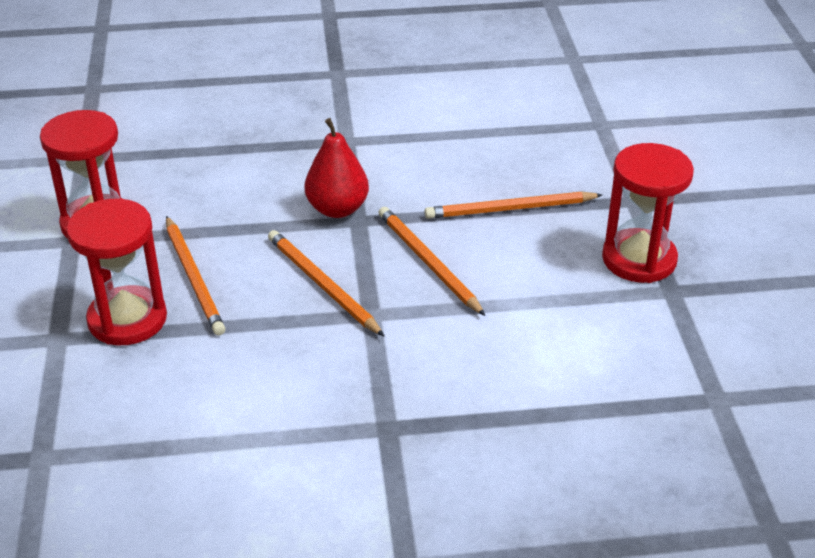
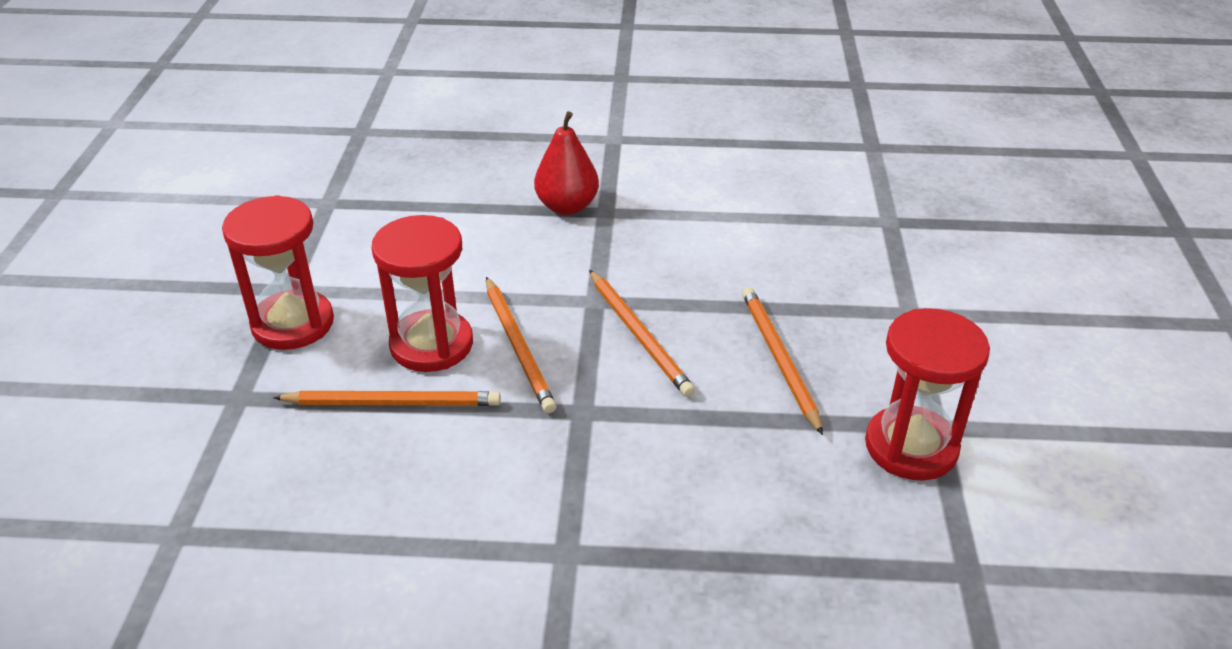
camera: 170 degrees left, 0 degrees up
red hourglass [66,199,167,345] -> red hourglass moved to [371,215,473,372]
red pear [305,118,369,218] -> red pear moved to [534,111,599,215]

